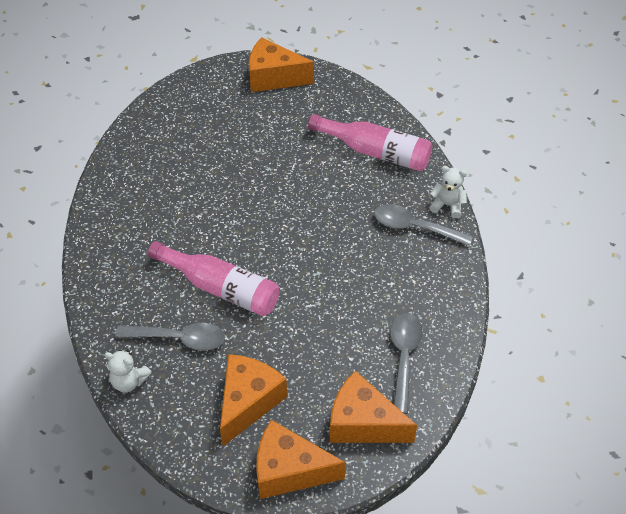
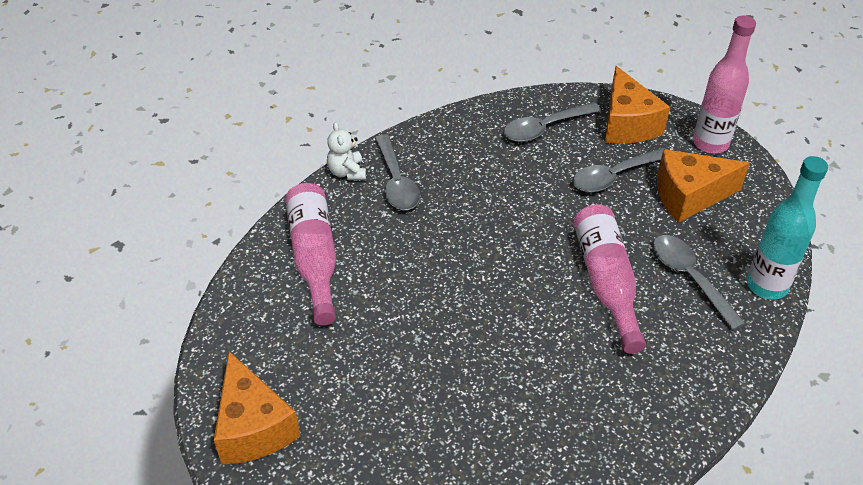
camera: 125 degrees left, 5 degrees down
white teddy bear [104,350,152,392] -> turquoise bottle [747,156,828,300]
orange cheese [256,420,346,499] -> pink bottle [693,15,756,154]
none -> grey spoon [573,148,667,192]

